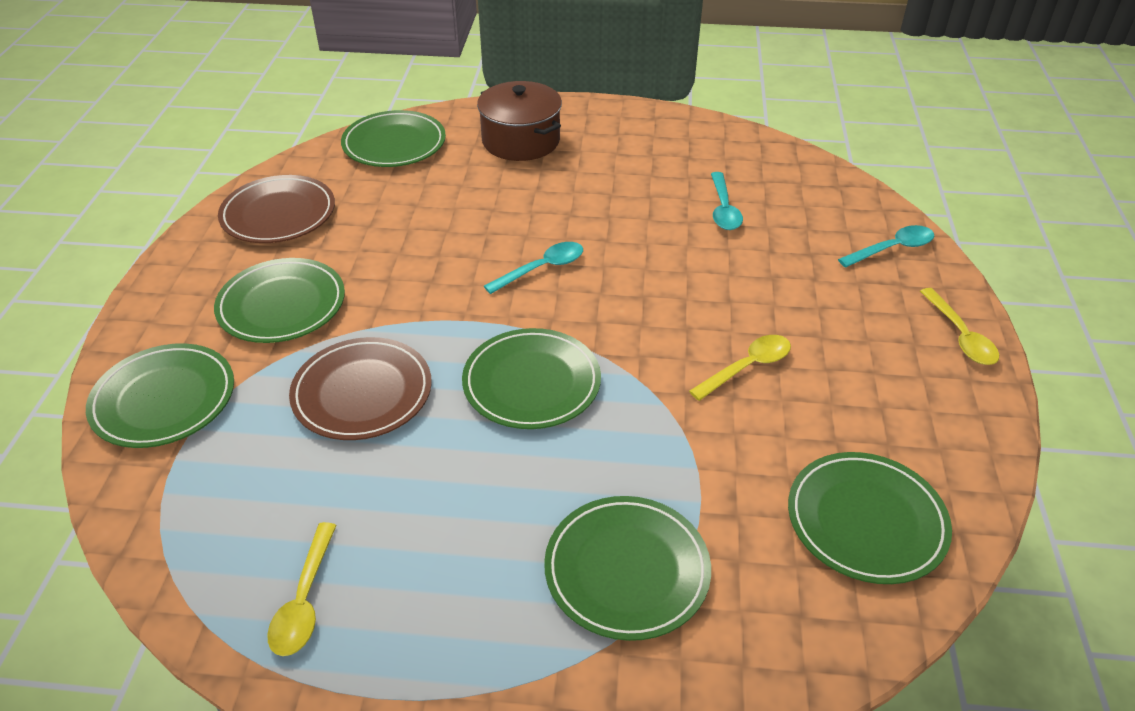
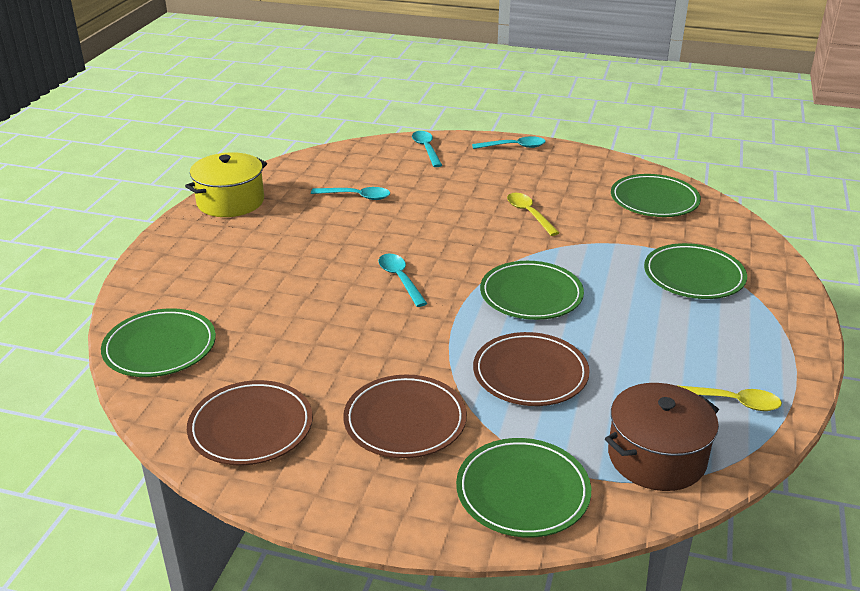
camera: 80 degrees left, 10 degrees down
green plate [214,258,345,343] -> brown plate [343,374,467,458]
brown pot [477,81,562,161] -> brown pot moved to [605,383,719,491]
yellow spoon [920,288,999,365] -> turquoise spoon [472,136,546,149]
none -> yellow pot [185,152,267,217]

